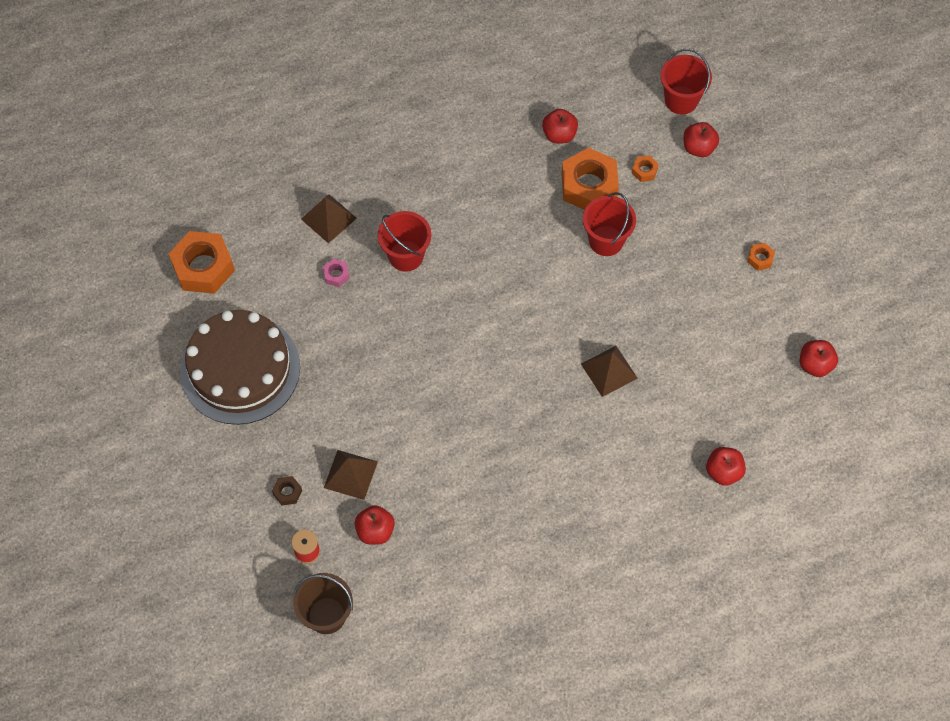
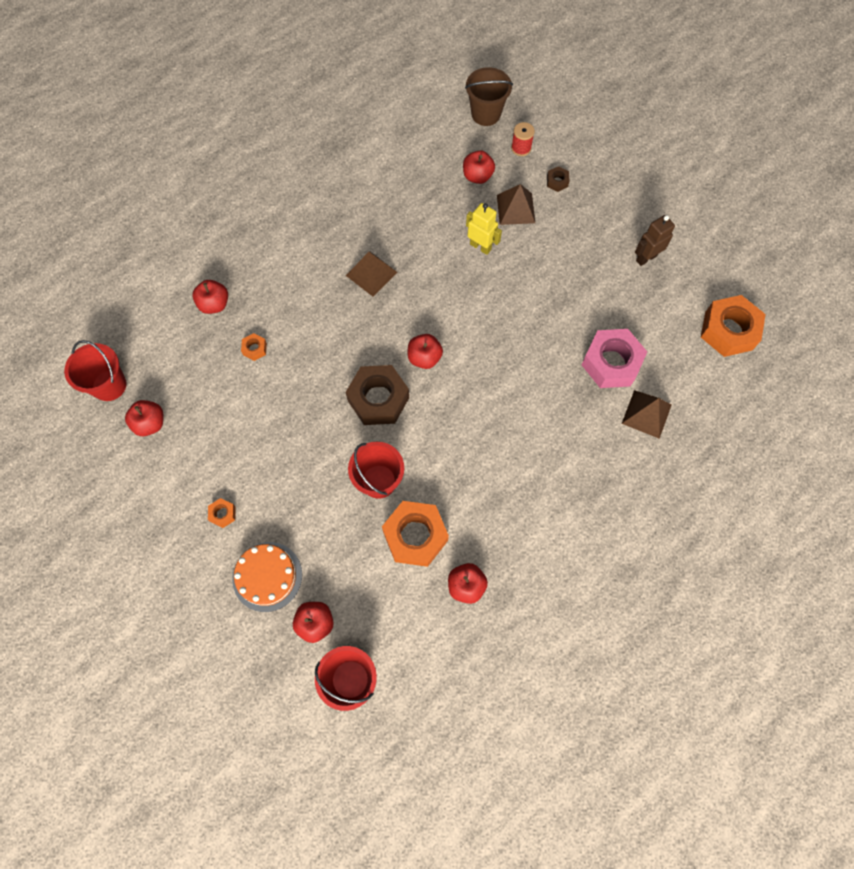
camera: 160 degrees right, 5 degrees up
brown cake [180,310,300,425] -> brown robot [635,215,675,266]
pink nut [323,259,350,287] -> pink nut [582,329,647,388], size x2.30
red bucket [378,211,431,272] -> red bucket moved to [64,340,127,401]
brown pyramid [581,346,638,397] -> brown pyramid moved to [346,252,397,296]
orange nut [632,155,659,182] -> orange nut moved to [241,333,267,361]
none -> orange cake [232,542,302,612]
none -> brown nut [346,365,409,425]
none -> red apple [408,334,443,369]
none -> yellow robot [466,203,502,255]

